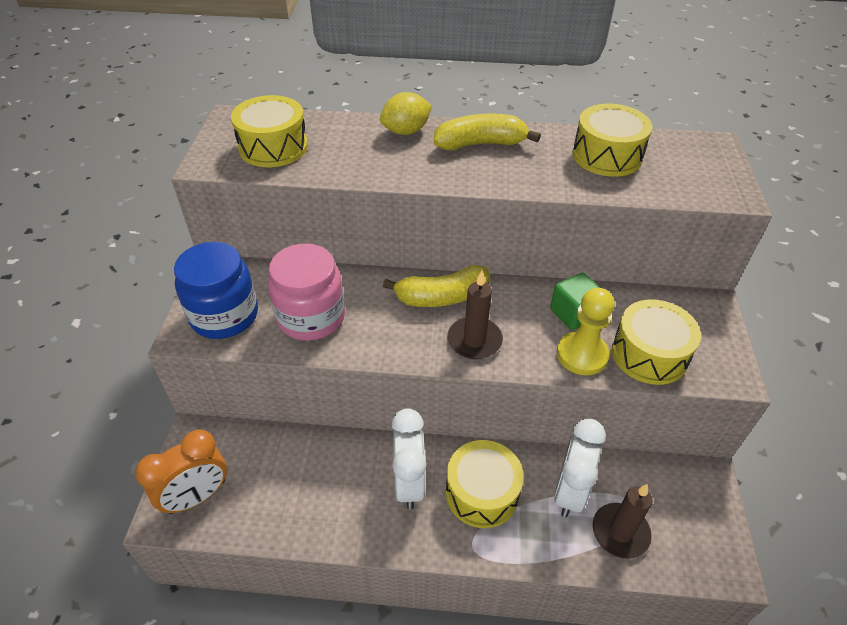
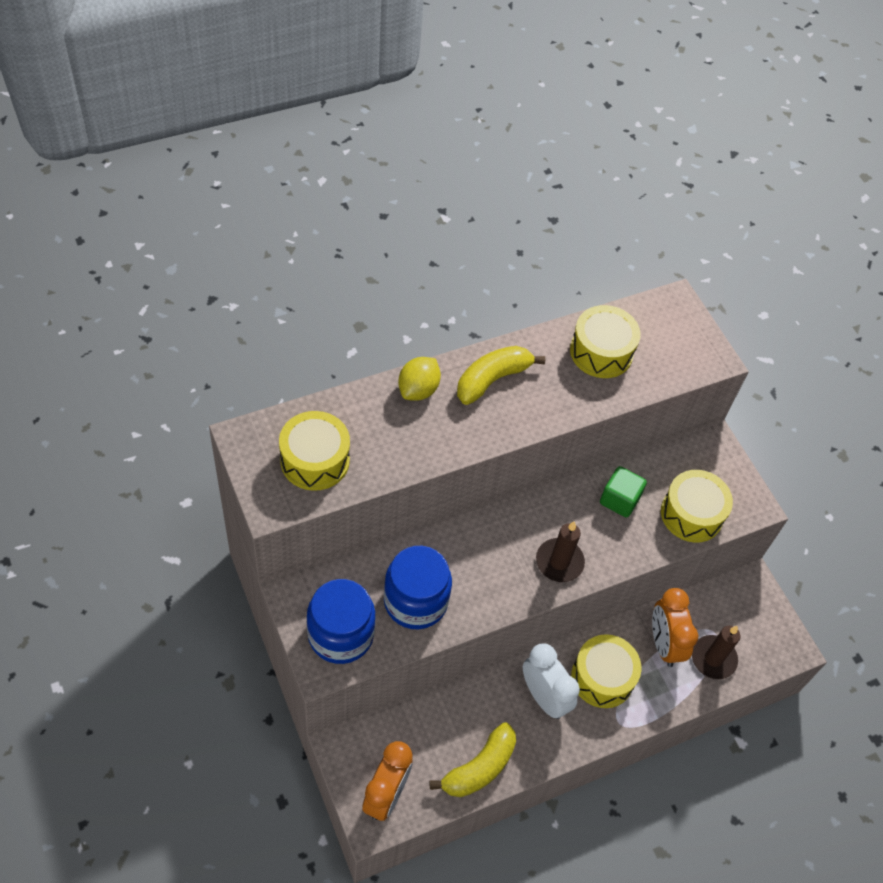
camera: 35 degrees left, 10 degrees up
pink jar [268,243,345,341] -> blue jar [384,546,452,630]
yellow banana [383,265,490,307] -> yellow banana moved to [429,723,516,797]
white clock [554,419,606,517] -> orange clock [652,588,698,667]
yellow pawn [557,288,615,375] -> none

